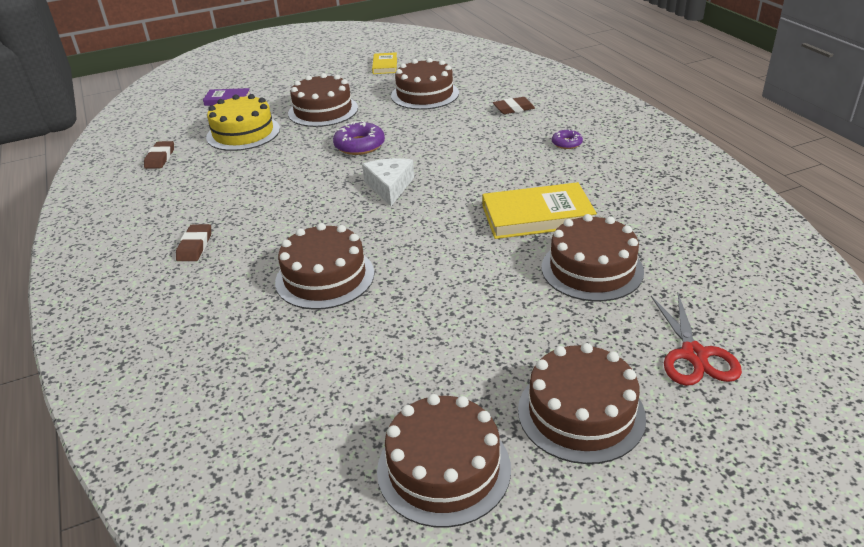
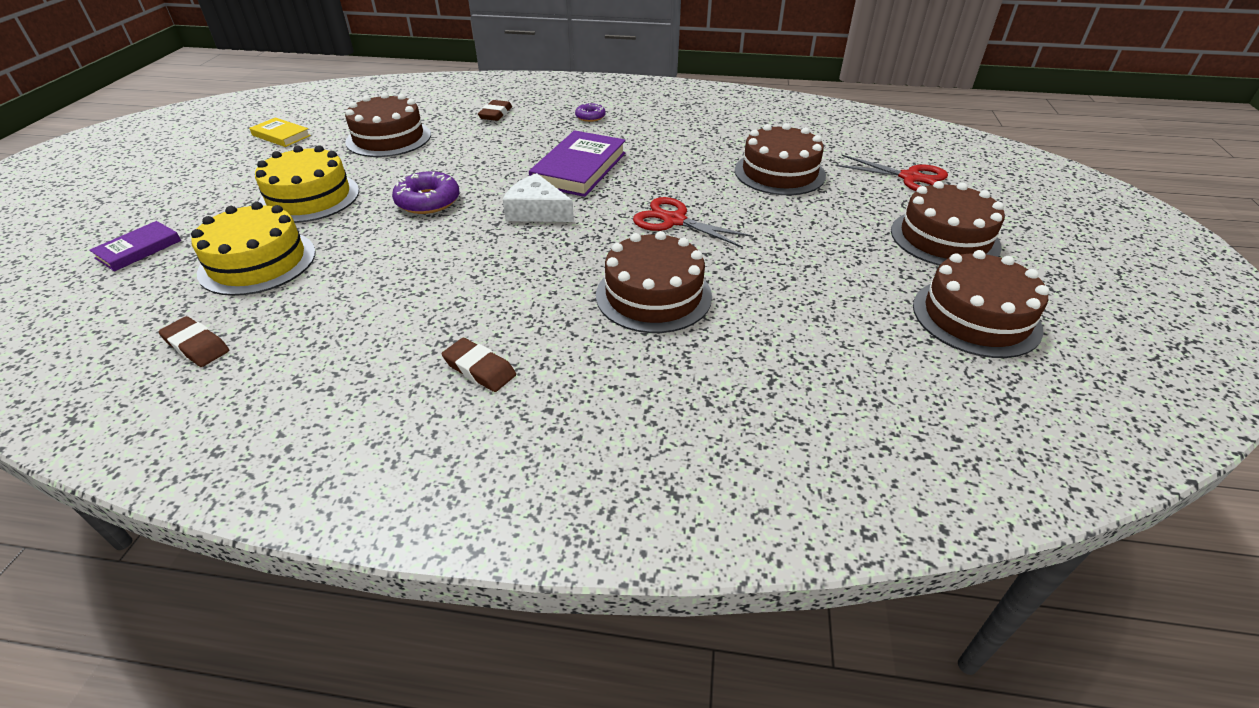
camera: 60 degrees left, 5 degrees up
brown cake [288,73,358,127] -> yellow cake [255,145,359,223]
yellow book [482,182,597,239] -> none
none -> purple book [529,130,626,197]
none -> red scissors [633,197,754,248]

